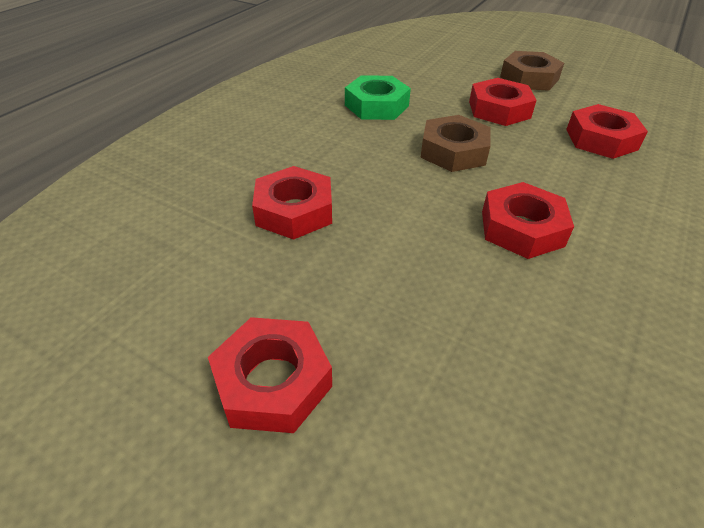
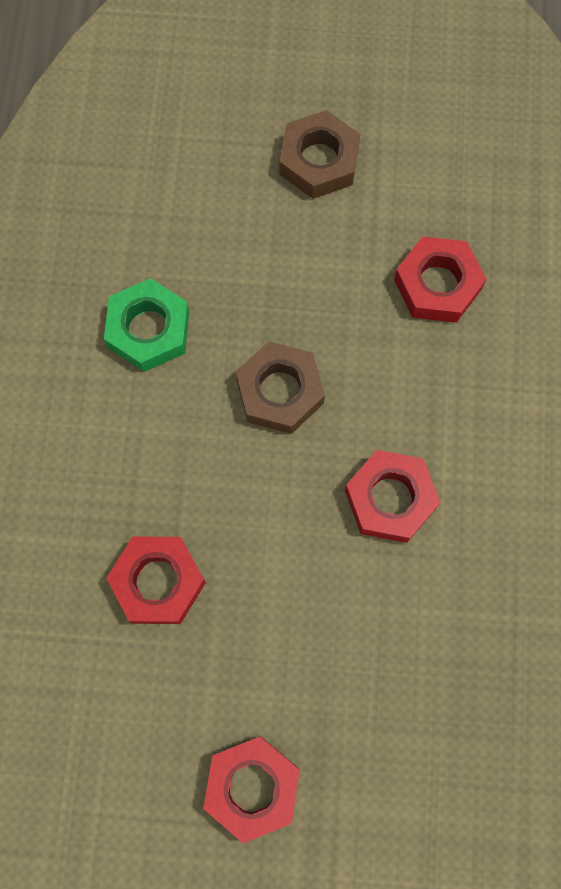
camera: 25 degrees left, 30 degrees up
red nut [469,78,537,126] -> none

